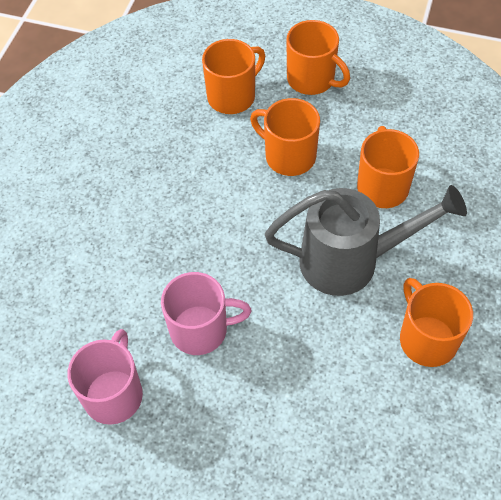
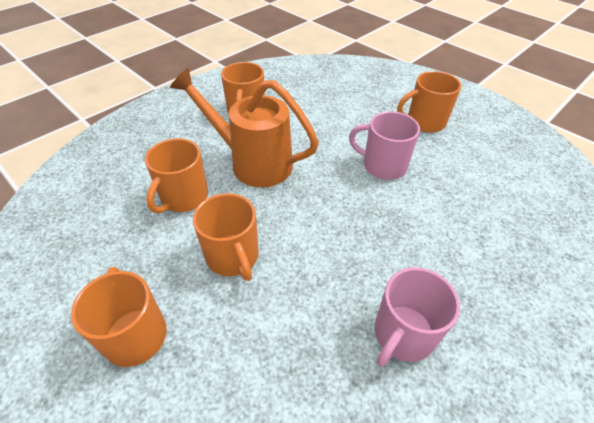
camera: 155 degrees left, 10 degrees down
pink mug [68,329,143,425] -> pink mug moved to [375,267,460,367]
orange mug [202,39,265,114] -> orange mug moved to [397,71,461,133]
grey watering can [265,185,467,296] -> orange watering can [170,68,319,187]

